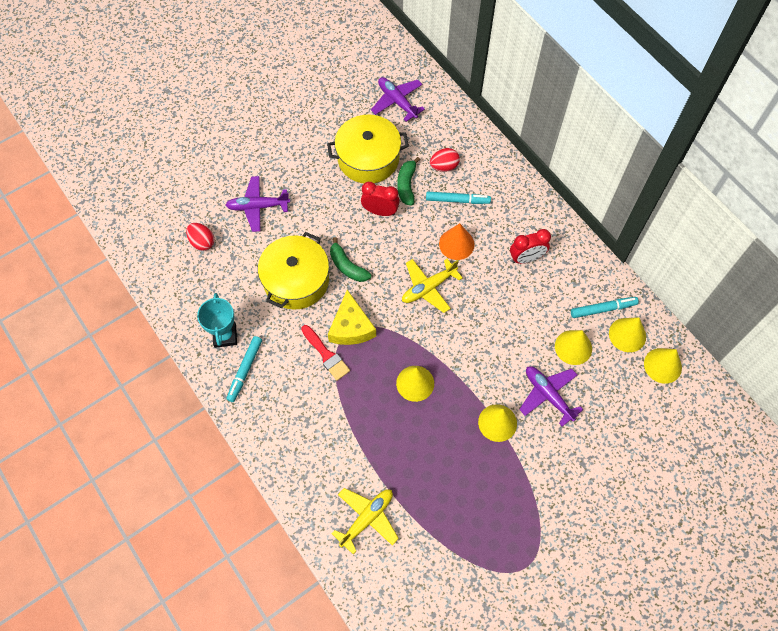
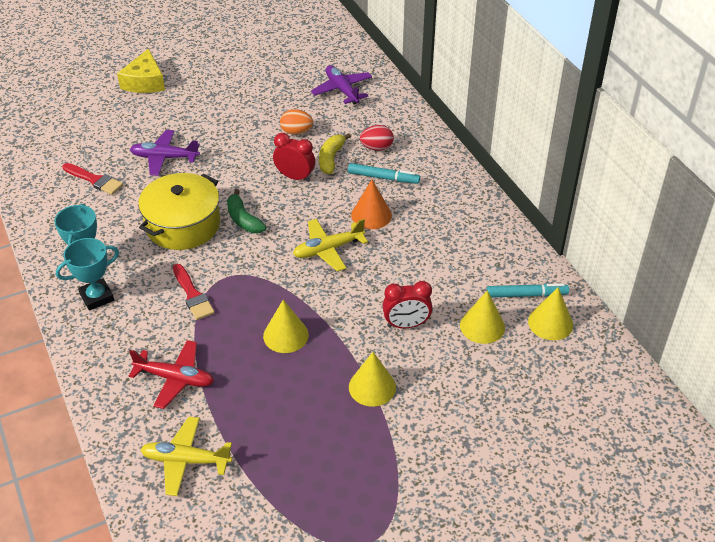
camera: 10 degrees right, 20 degrees down
red egg [186,223,214,251] -> red brush [62,163,123,195]
turquoise marker [227,336,262,402] -> turquoise trophy [56,238,119,311]
yellow pot [327,115,409,183] -> orange egg [280,109,313,135]
yellow cheese [328,290,376,345] -> yellow cheese moved to [117,49,165,93]
yellow plane [331,488,399,554] -> yellow plane turned 135 degrees counterclockwise [140,417,232,496]
green banana [397,157,420,205] -> yellow banana [319,133,351,174]
red clock [510,229,551,264] -> red clock moved to [383,281,433,328]
purple plane [519,366,583,427] -> none
yellow cone [644,348,682,384] -> none
none -> red plane [129,340,214,409]

